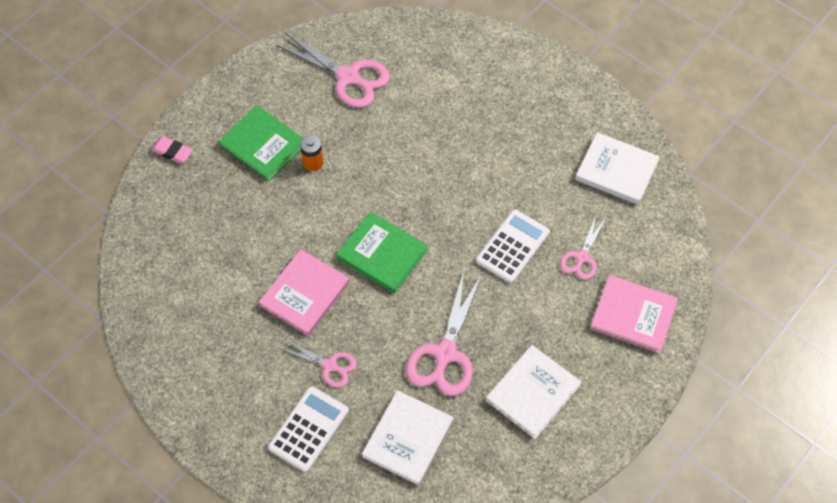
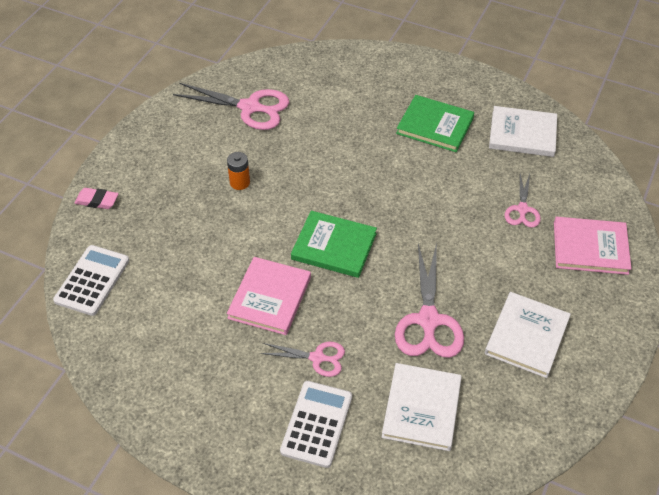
camera: 15 degrees left, 10 degrees down
green book [219,106,303,182] -> green book moved to [396,95,474,152]
white calculator [476,209,550,283] -> white calculator moved to [53,245,129,316]

